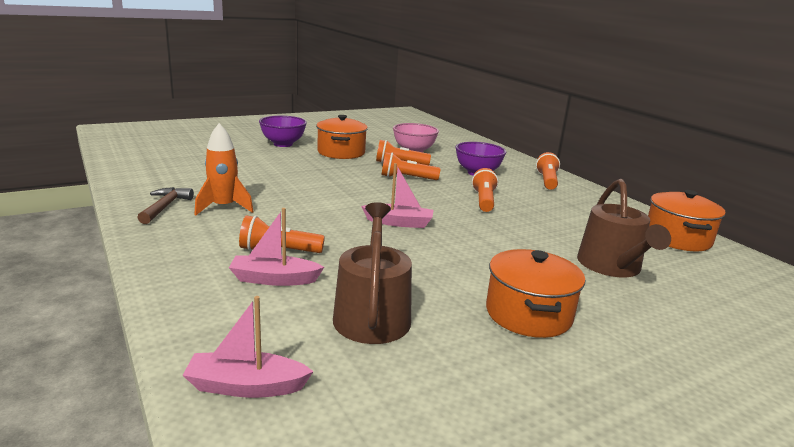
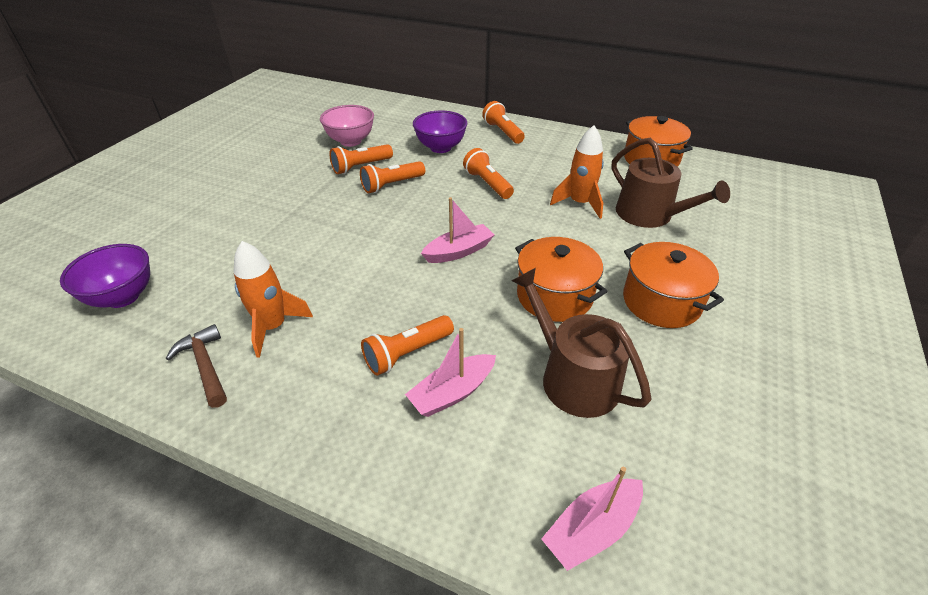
camera: 35 degrees left, 20 degrees up
purple bowl [259,116,307,147] -> purple bowl moved to [60,244,150,308]
orange pot [316,115,368,159] -> orange pot moved to [515,237,608,322]
none -> orange rocket [550,125,604,219]

